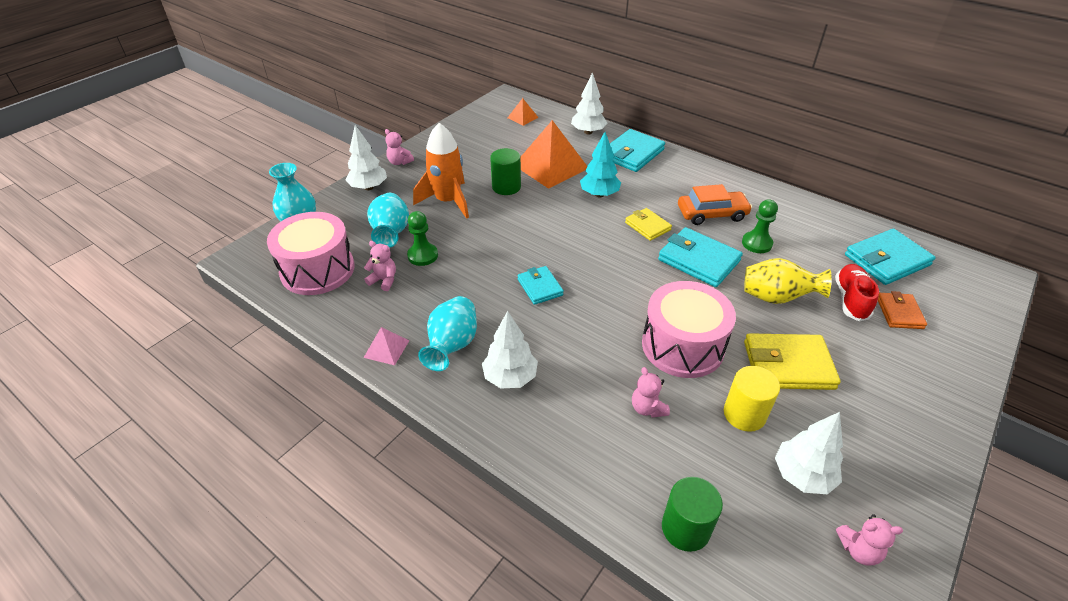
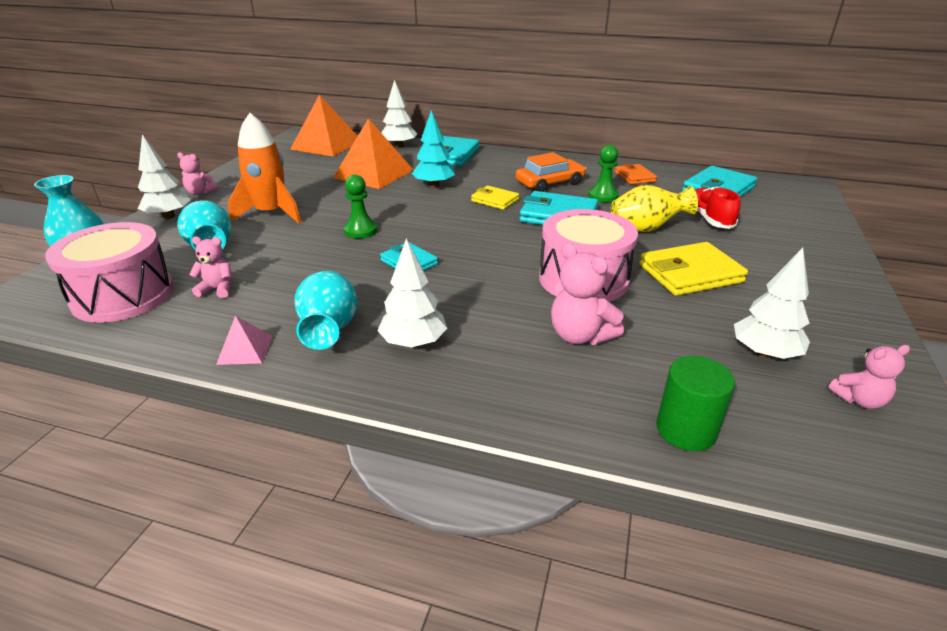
camera: 20 degrees left, 10 degrees down
green pawn [407,211,438,266] -> green pawn moved to [344,175,378,239]
green cylinder [490,148,521,195] -> none
orange pyramid [508,98,539,126] -> orange pyramid [290,95,358,156], size x2.17
pink teddy bear [632,367,670,418] -> pink teddy bear [551,243,624,345], size x1.60
yellow cylinder [724,366,780,432] -> none
orange wallet [878,291,927,329] -> orange wallet moved to [614,163,657,185]

